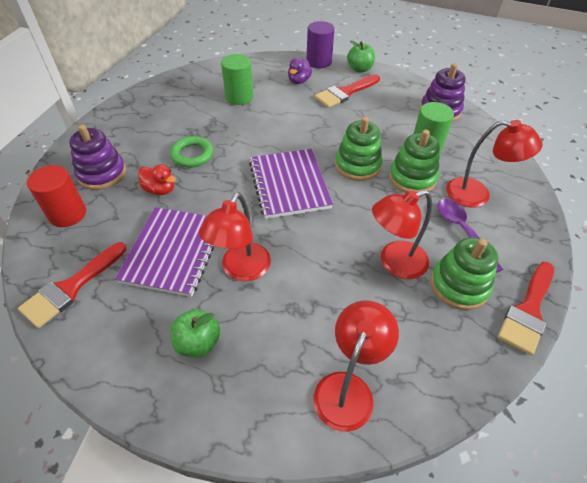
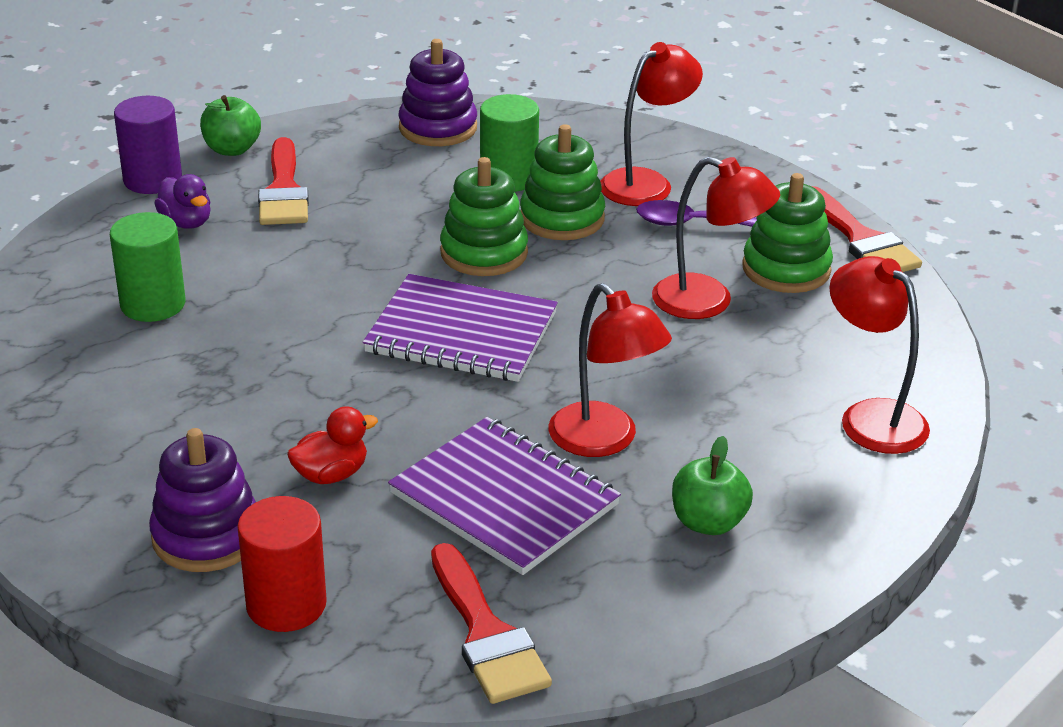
camera: 60 degrees left, 15 degrees down
green ring [170,136,214,168] -> none
red lamp [372,190,432,279] -> red lamp turned 75 degrees counterclockwise [652,157,780,319]

